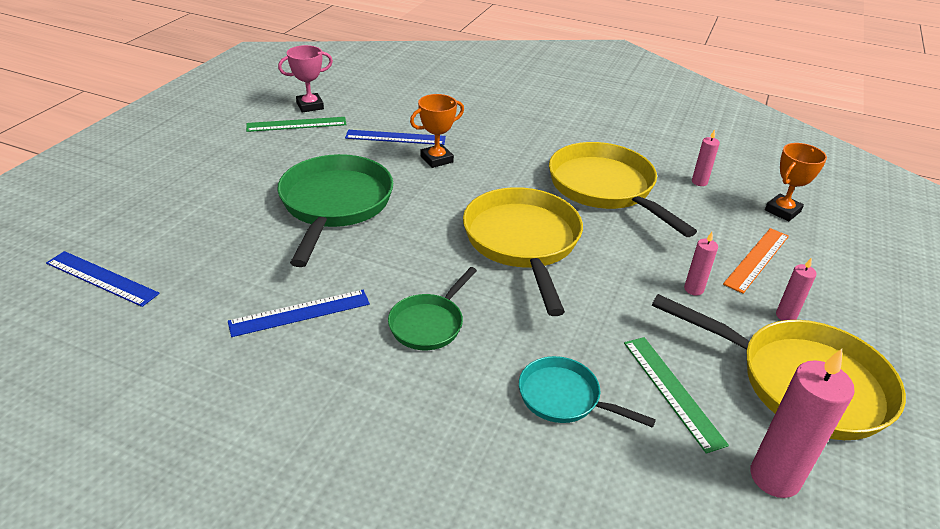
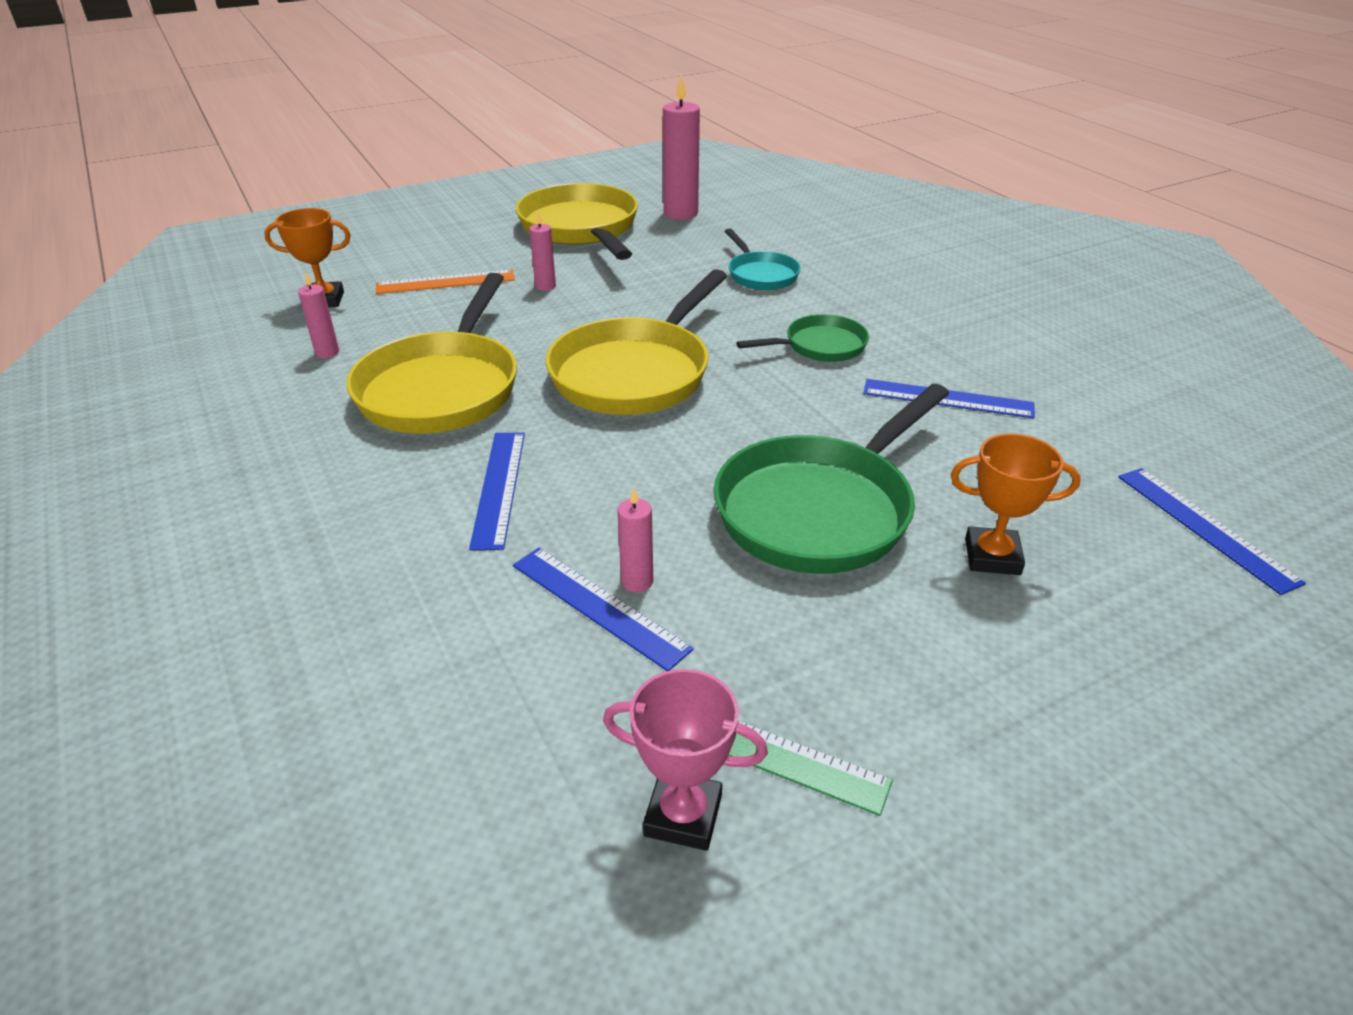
camera: 140 degrees left, 0 degrees up
orange trophy [410,94,464,168] -> orange trophy moved to [951,434,1081,575]
green ruler [624,337,729,454] -> none
pink candle [776,257,817,321] -> pink candle moved to [617,487,653,592]
none -> blue ruler [469,432,525,550]

